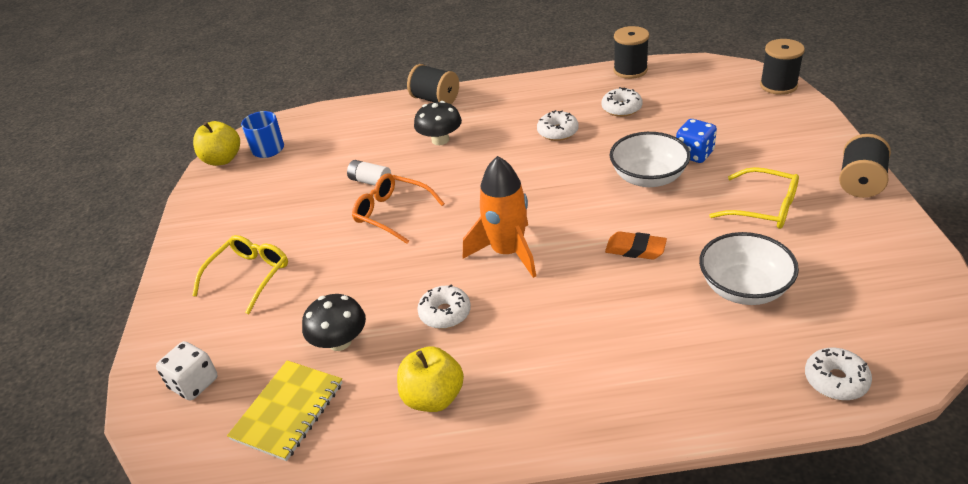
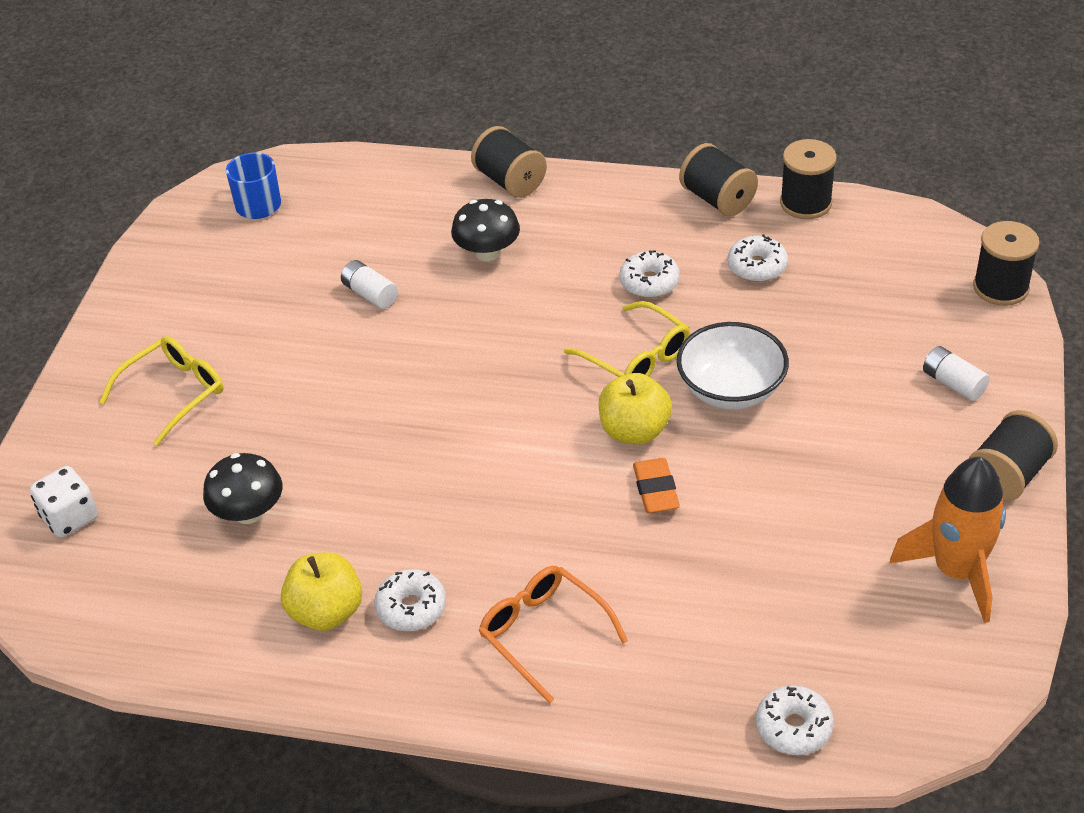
camera: 15 degrees right, 5 degrees up
yellow apple [193,121,240,166] -> yellow apple moved to [599,373,672,445]
yellow notebook [227,360,342,461] -> none
orange glasses [352,173,445,244] -> orange glasses moved to [479,566,628,704]
white donut [417,284,471,329] -> white donut moved to [374,569,446,631]
orange rocket [463,156,536,278] -> orange rocket moved to [889,457,1006,623]
orange eraser [605,231,667,260] -> orange eraser turned 45 degrees clockwise [633,458,680,513]
blue dice [676,119,717,163] -> none
white bowl [699,232,799,305] -> none
yellow glasses [709,167,799,229] -> yellow glasses moved to [564,301,690,377]
none -> black spool [679,143,758,216]
none -> white battery [923,346,990,401]

